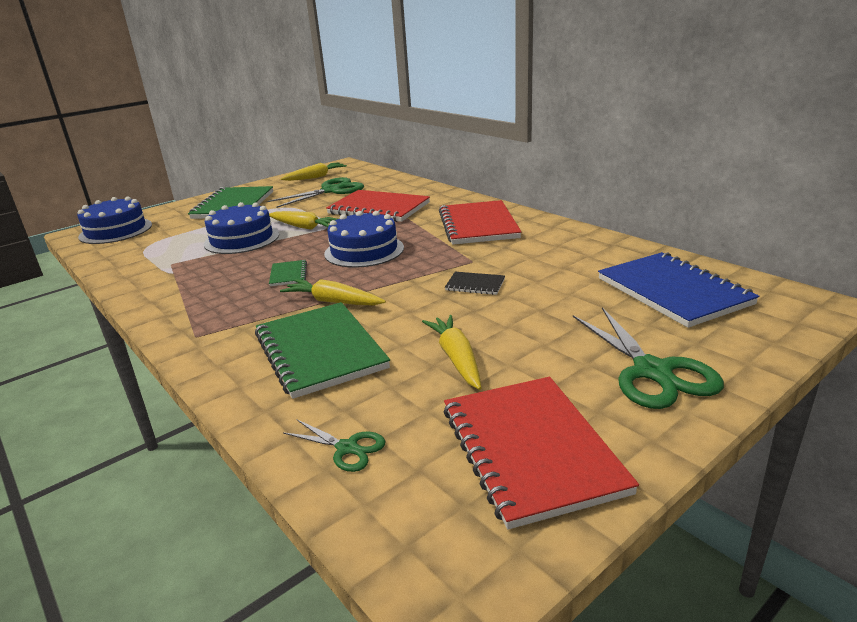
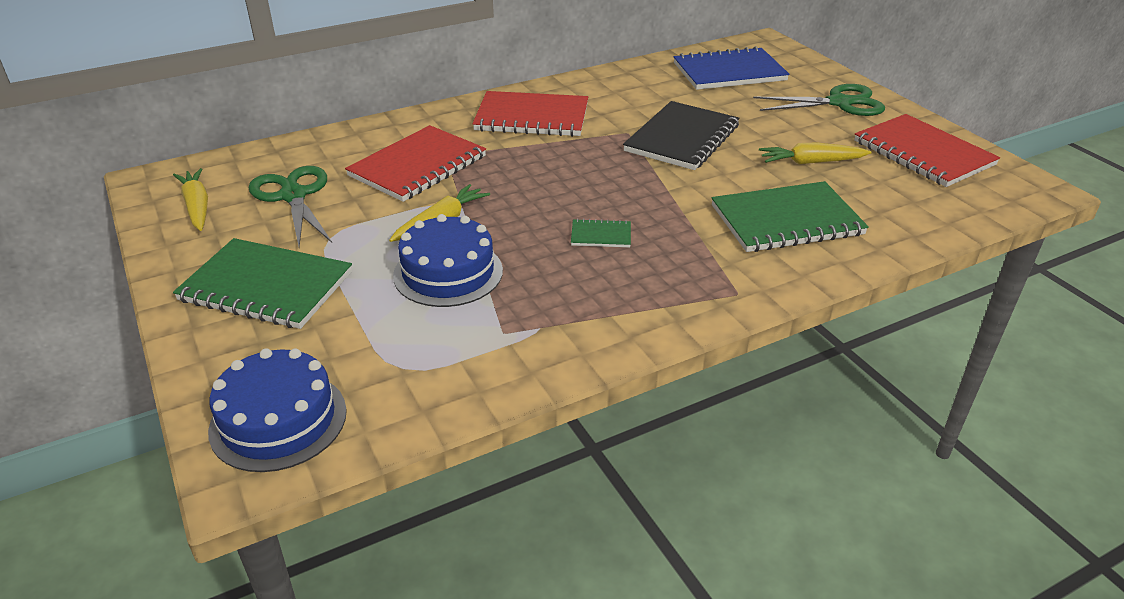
camera: 80 degrees left, 10 degrees up
yellow carrot [280,279,386,306] -> none
green scissors [283,419,386,472] -> none
blue cake [324,211,404,268] -> none
red notebook [444,377,639,530] -> red notebook turned 60 degrees clockwise [854,114,1000,187]
black notebook [445,272,505,295] -> black notebook [623,101,740,170], size x2.22

